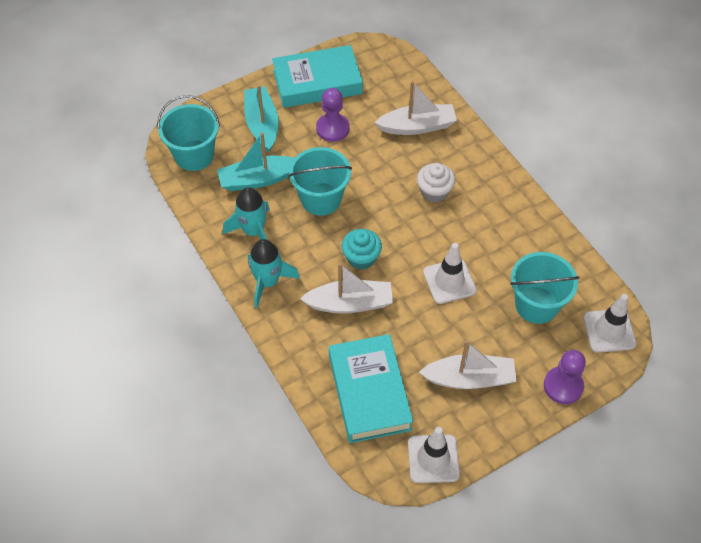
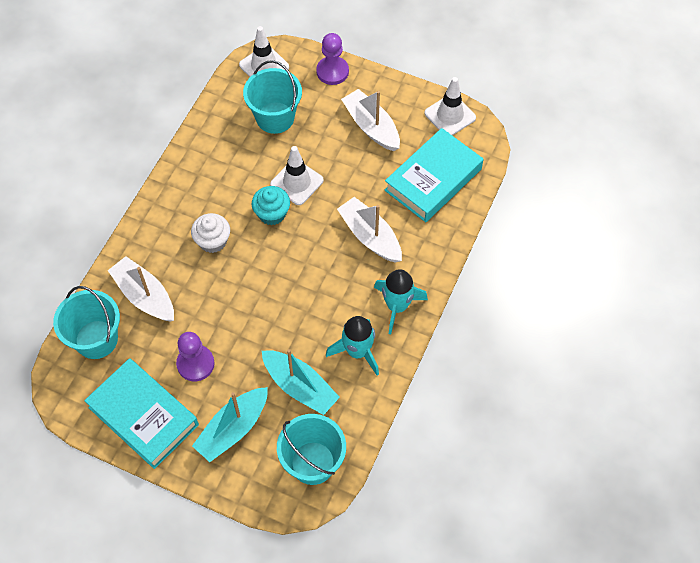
camera: 125 degrees left, 5 degrees up
turquoise bucket [288,147,352,216] -> turquoise bucket moved to [53,286,120,359]
turquoise cupcake [342,229,382,270] -> turquoise cupcake moved to [252,186,290,225]

